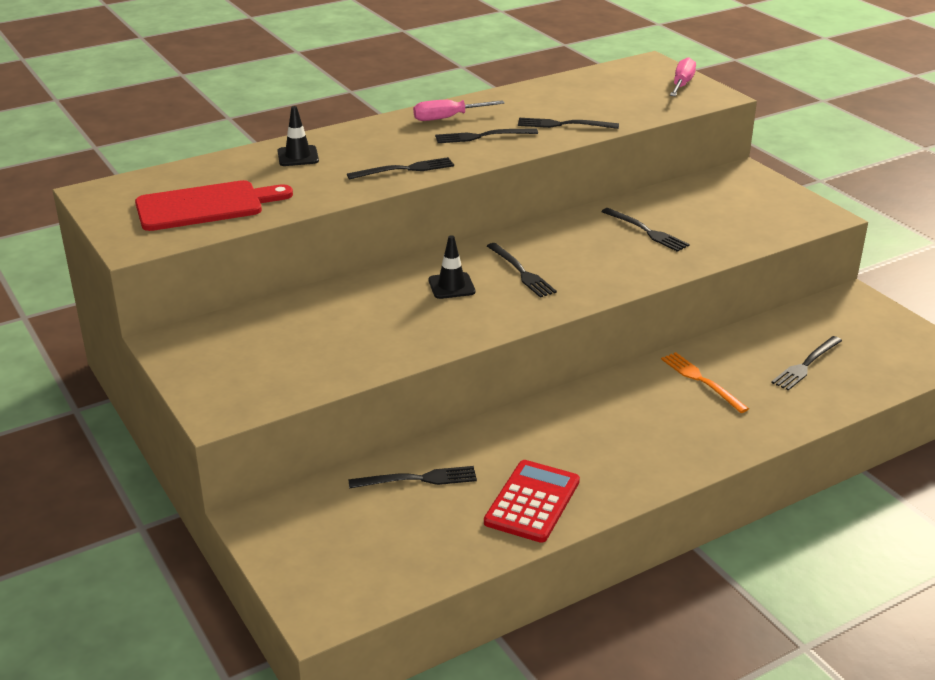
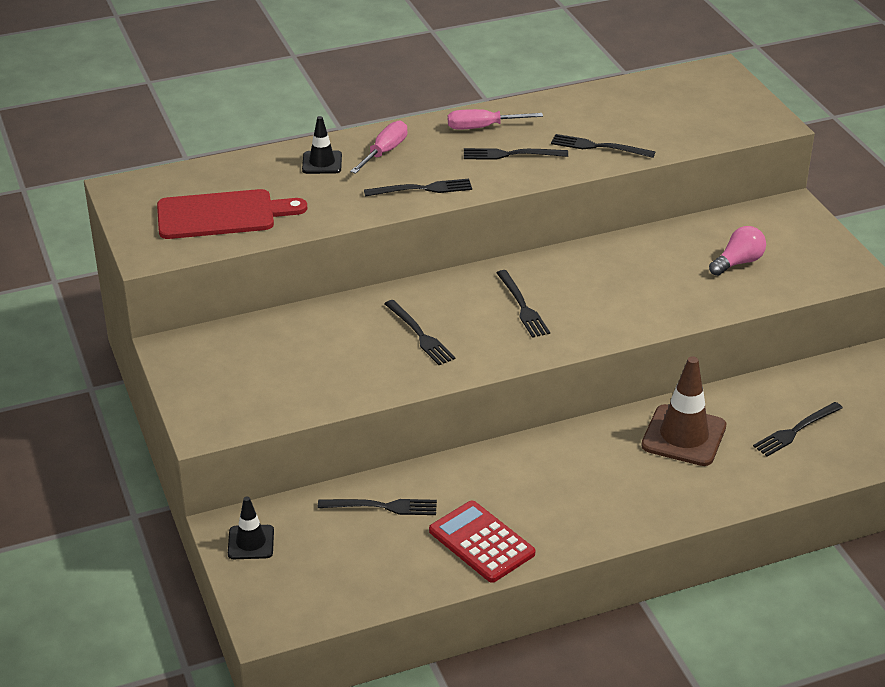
camera: 10 degrees right, 5 degrees up
black traffic cone [428,235,475,299] -> black traffic cone moved to [228,497,274,559]
red calculator [484,460,580,543] -> red calculator turned 75 degrees counterclockwise [429,501,535,583]
black fork [601,208,690,252] -> black fork moved to [384,300,456,365]
orange fork [661,352,749,413] -> brown traffic cone [641,356,726,466]
pink screwdriver [670,57,696,96] -> pink screwdriver moved to [350,121,407,174]
none -> pink light bulb [709,226,766,276]

